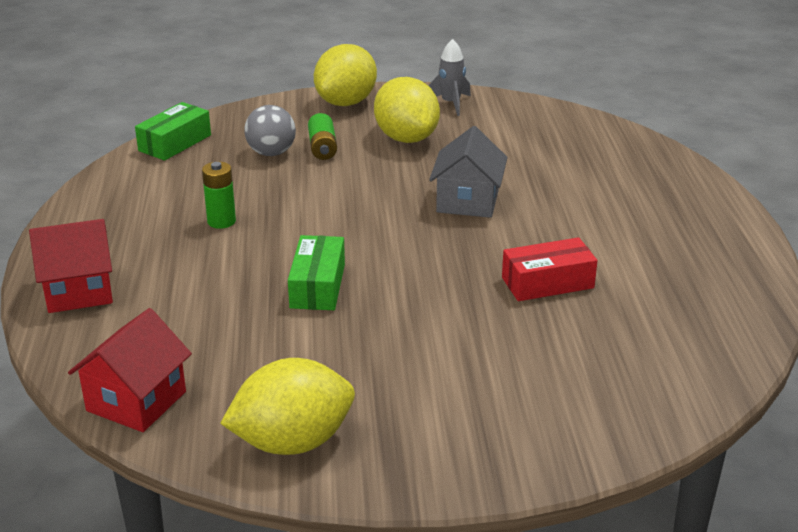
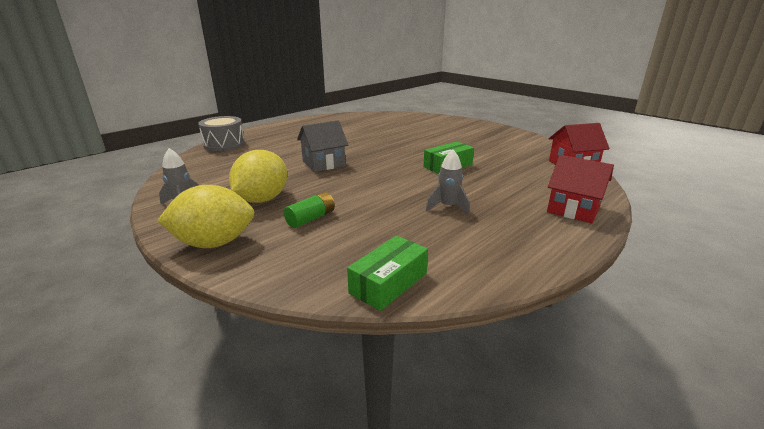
camera: 130 degrees left, 5 degrees down
green box [135,102,211,161] -> green box turned 45 degrees counterclockwise [347,236,428,311]
green battery [202,162,236,229] -> grey rocket [426,150,470,215]
yellow lemon [220,358,355,455] -> none
grey ball [244,105,296,156] -> none
red box [502,237,598,301] -> none
none -> grey drum [198,116,245,151]

